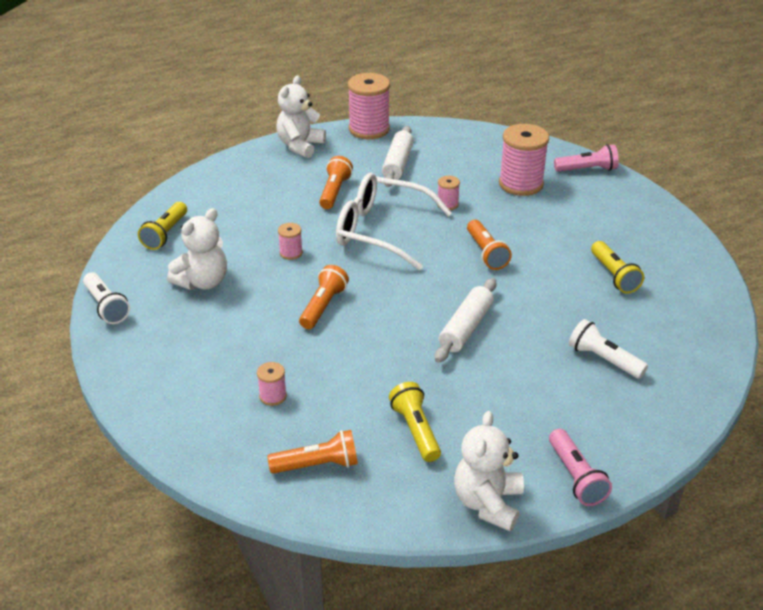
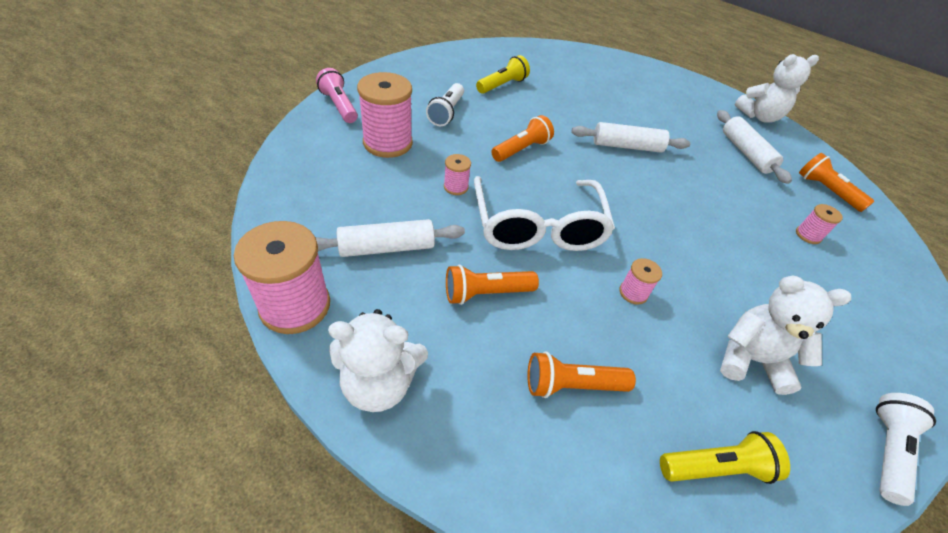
camera: 120 degrees left, 10 degrees up
orange flashlight [299,265,349,329] -> orange flashlight moved to [527,351,636,398]
yellow flashlight [389,382,441,462] -> white rolling pin [717,110,792,184]
pink flashlight [549,429,612,506] -> none
white flashlight [569,319,648,379] -> white flashlight moved to [426,83,464,126]

